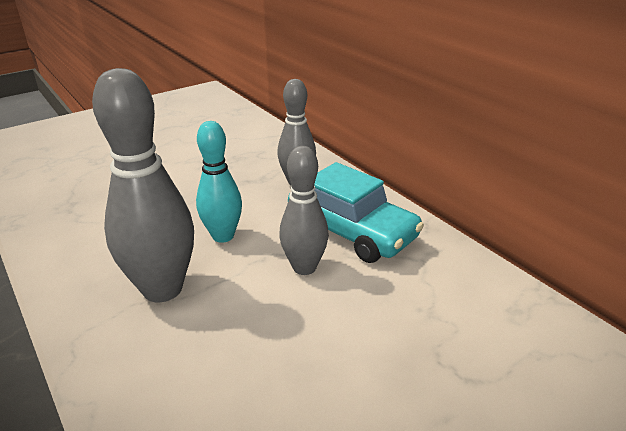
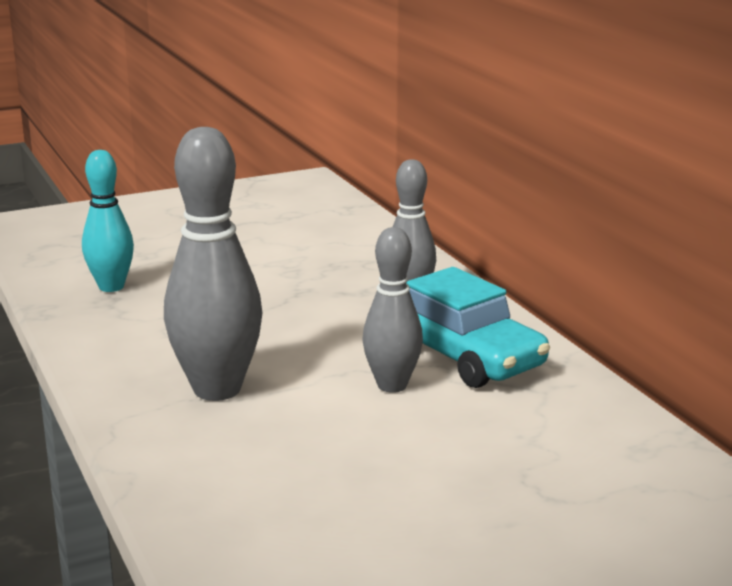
camera: 10 degrees right, 10 degrees down
turquoise bowling pin [196,121,242,243] -> turquoise bowling pin moved to [82,150,134,292]

